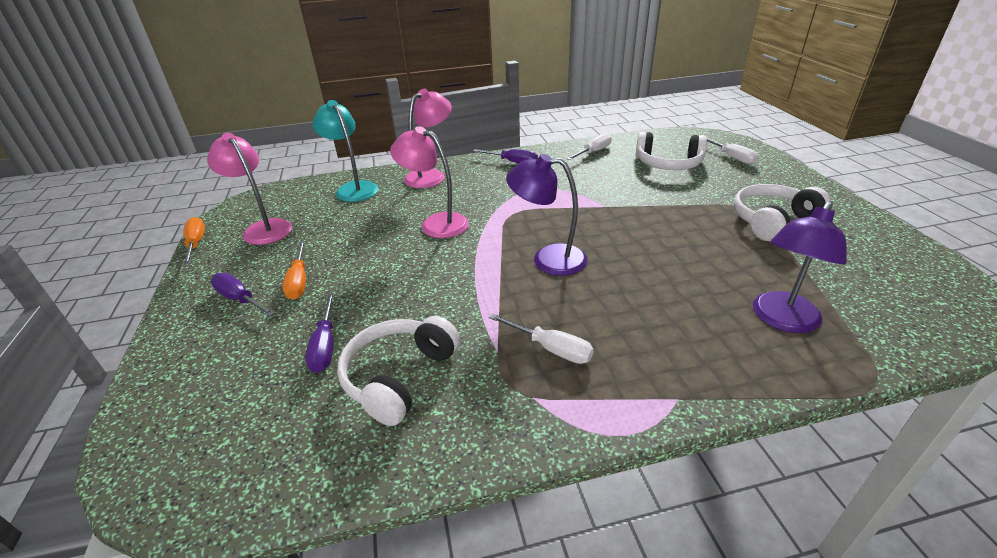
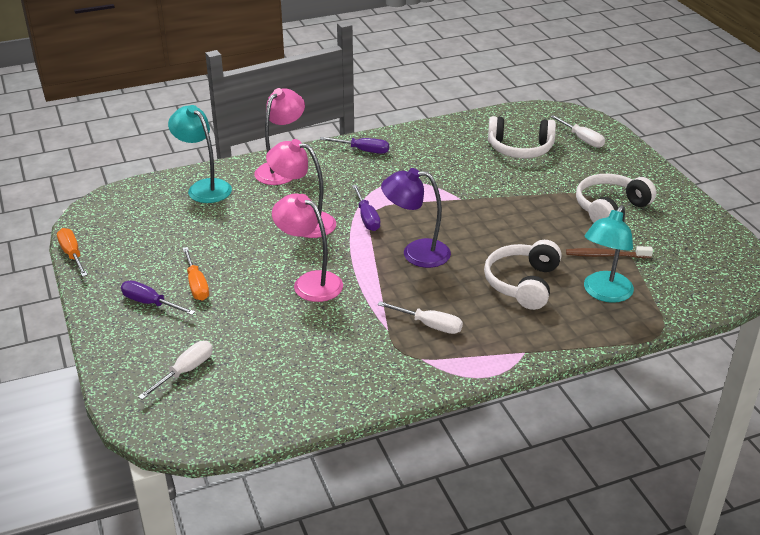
camera: 10 degrees left, 0 degrees up
pink lamp [207,133,292,245] -> pink lamp moved to [272,194,343,302]
purple screwdriver [305,293,334,373] -> purple screwdriver moved to [352,185,380,231]
white headphones [337,316,460,426] -> white headphones moved to [484,240,562,310]
white screwdriver [566,133,612,160] -> white screwdriver moved to [138,341,213,400]
purple lamp [753,201,847,333] -> turquoise lamp [584,205,634,303]
none -> brown toothbrush [566,246,653,258]

